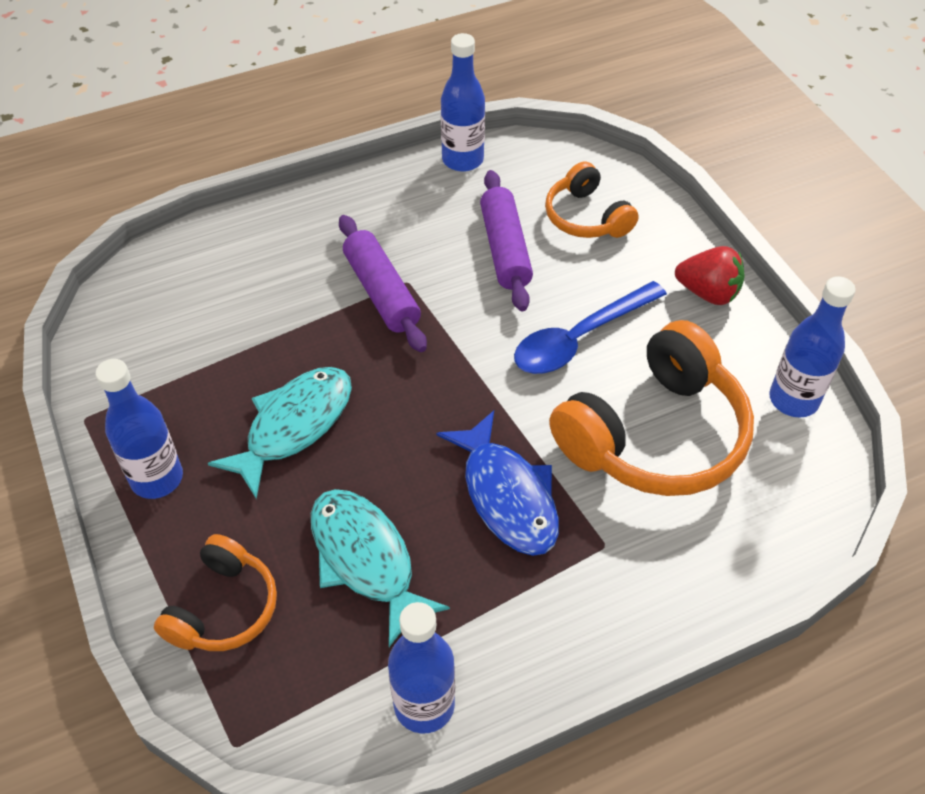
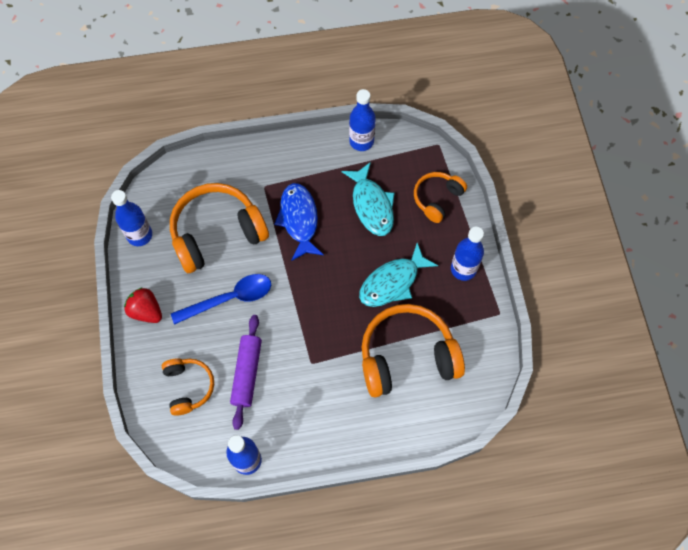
camera: 165 degrees left, 15 degrees up
purple rolling pin [339,215,427,352] -> none
none -> orange headphones [362,304,465,397]

